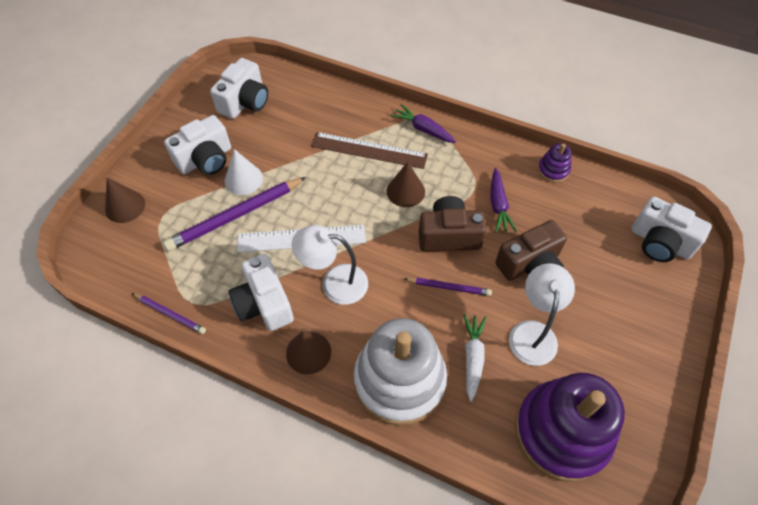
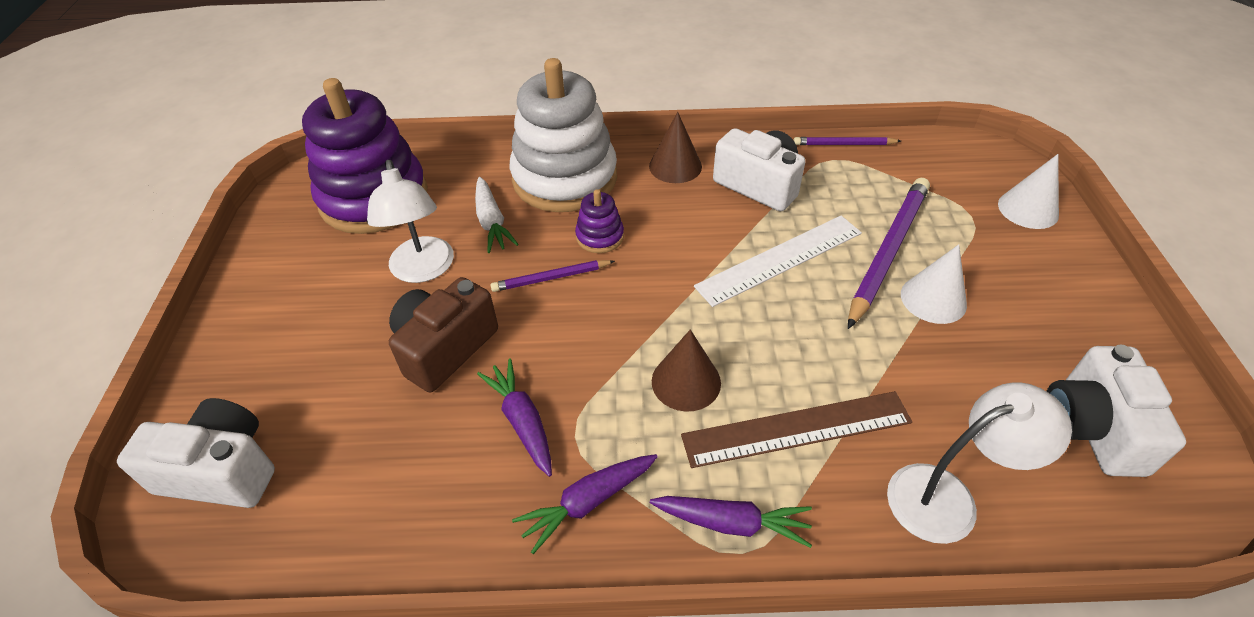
camera: 155 degrees right, 10 degrees down
brown cone [105,178,145,223] -> white cone [998,154,1059,229]
white camera [164,115,231,175] -> none
white lamp [292,225,368,305] -> white lamp moved to [887,383,1072,544]
brown camera [419,196,487,251] -> none
purple stacking toy [538,143,572,183] -> purple stacking toy moved to [575,189,624,253]
none -> purple carrot [512,454,658,554]

